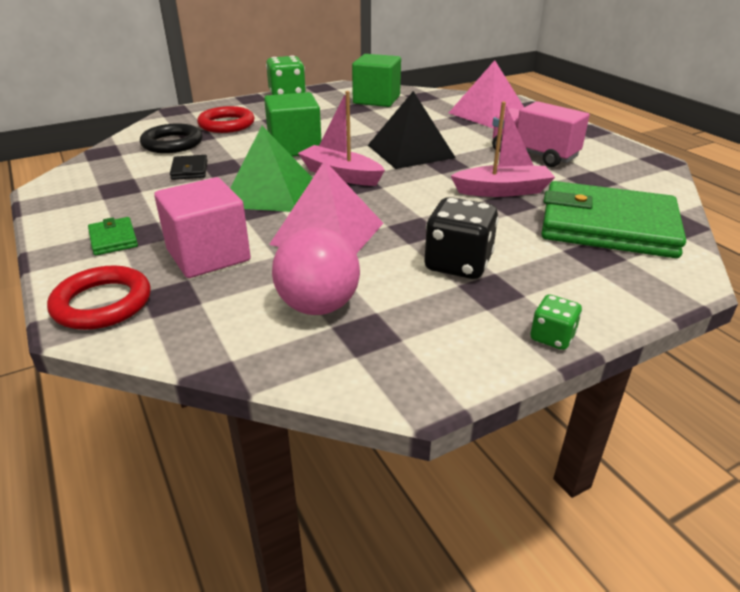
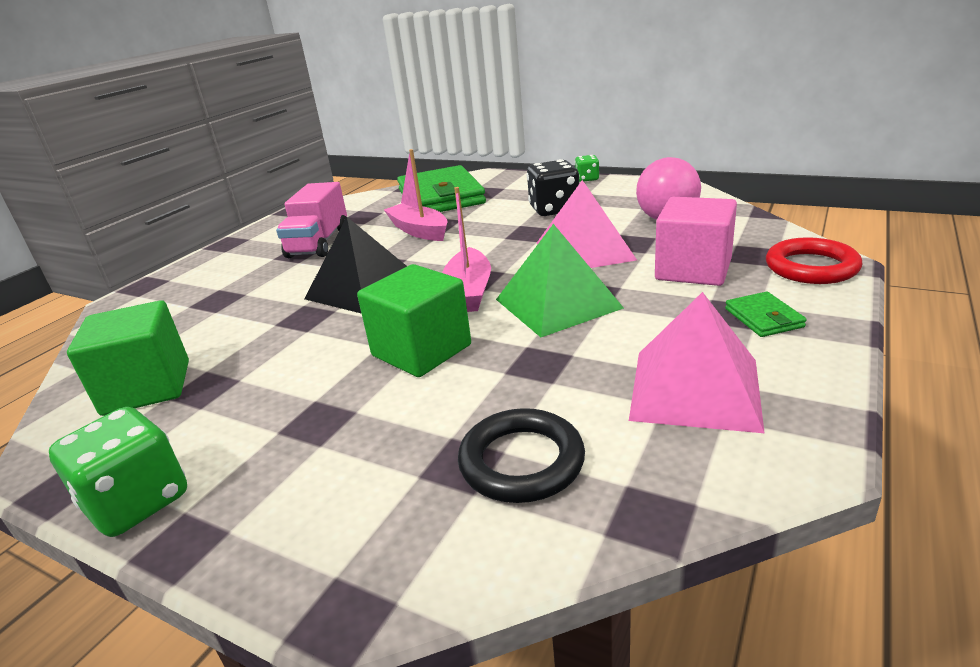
camera: 120 degrees left, 5 degrees down
green wallet [88,217,138,255] -> green wallet turned 45 degrees counterclockwise [725,292,807,337]
black wallet [170,155,208,180] -> none
red ring [197,106,255,133] -> none
pink pyramid [449,60,524,128] -> pink pyramid moved to [629,292,765,433]

